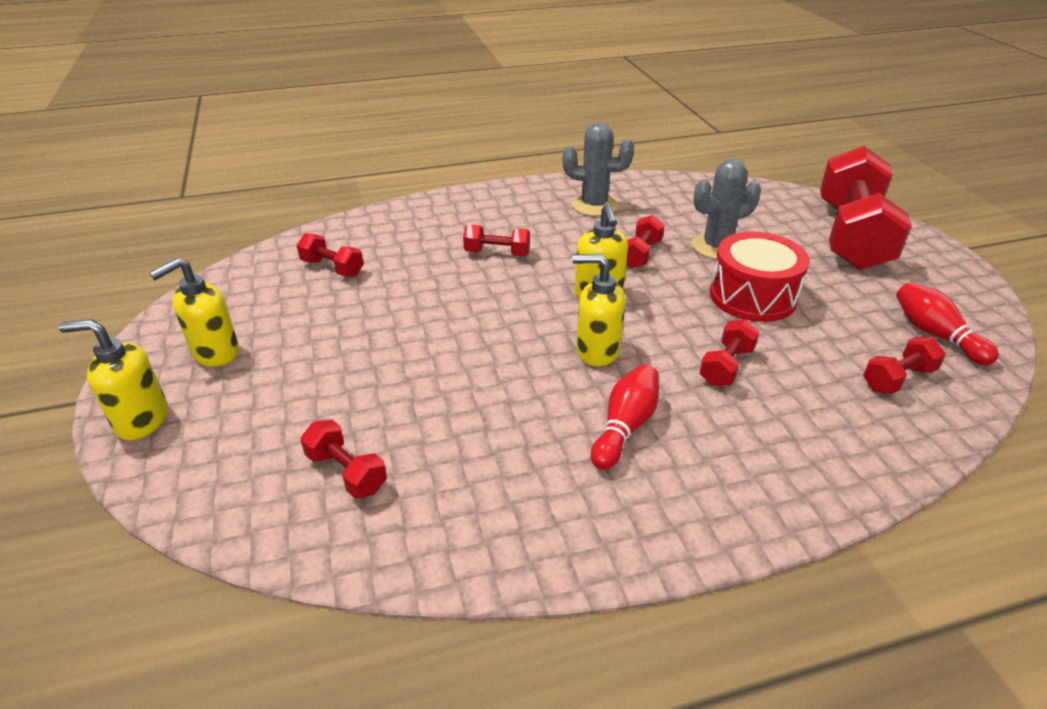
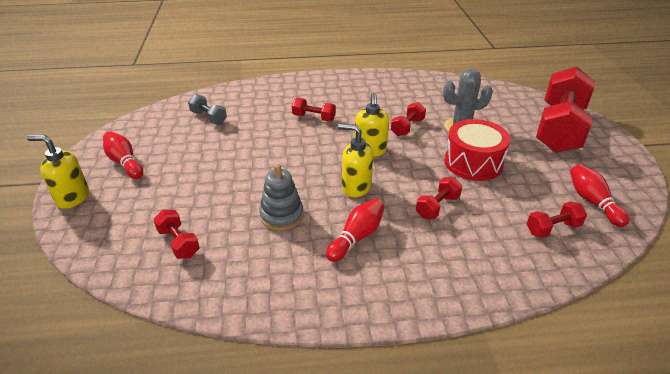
camera: 10 degrees right, 0 degrees up
yellow soap dispenser [149,258,239,367] -> red bowling pin [103,132,143,179]
red dumbbell [297,233,364,277] -> grey dumbbell [188,94,227,124]
grey cactus [563,122,634,216] -> none
none -> grey stacking toy [259,164,304,231]

